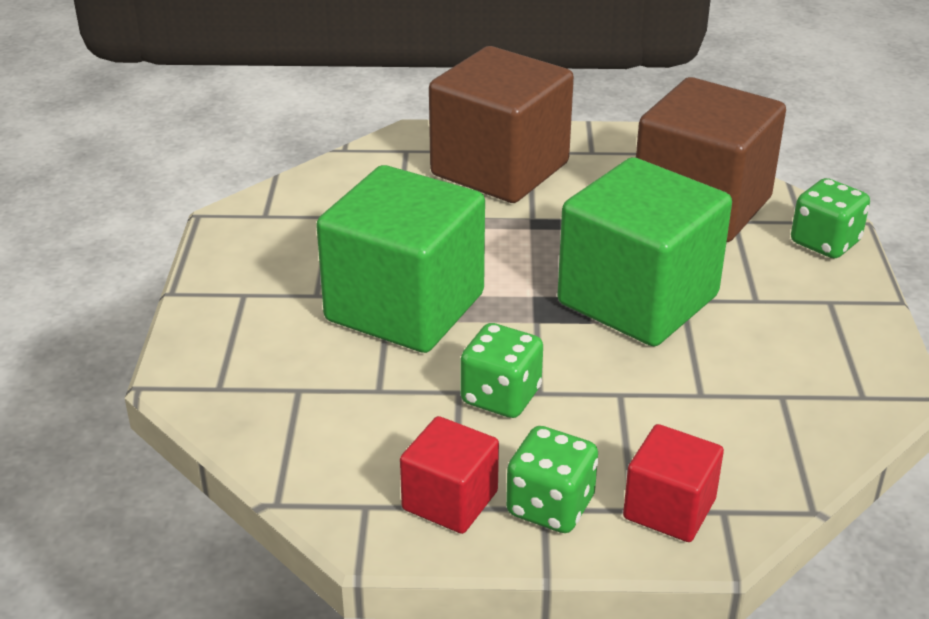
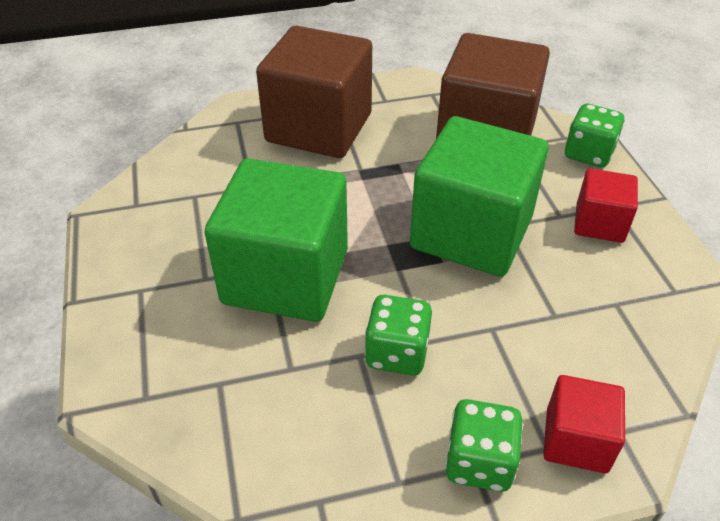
camera: 15 degrees left, 10 degrees up
red cube [400,416,499,534] -> red cube moved to [574,168,638,243]

